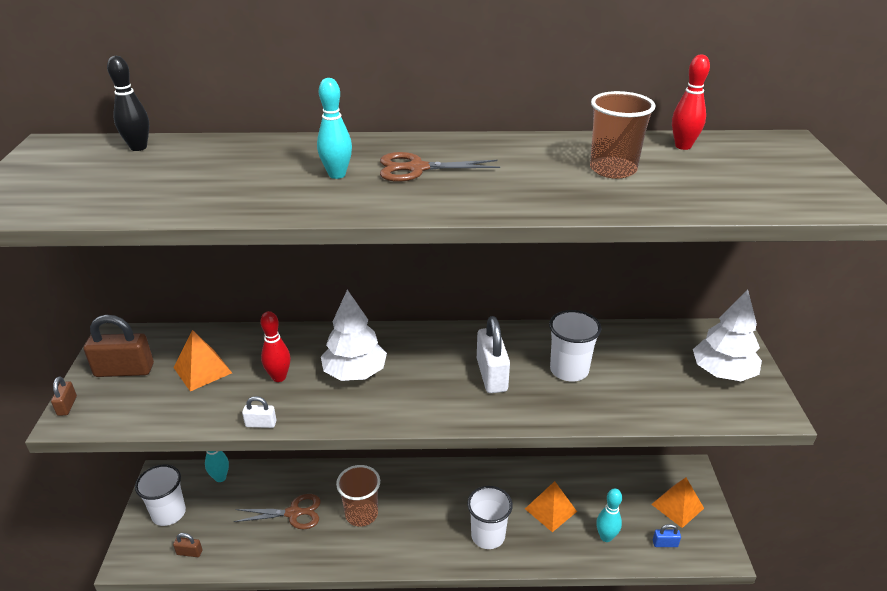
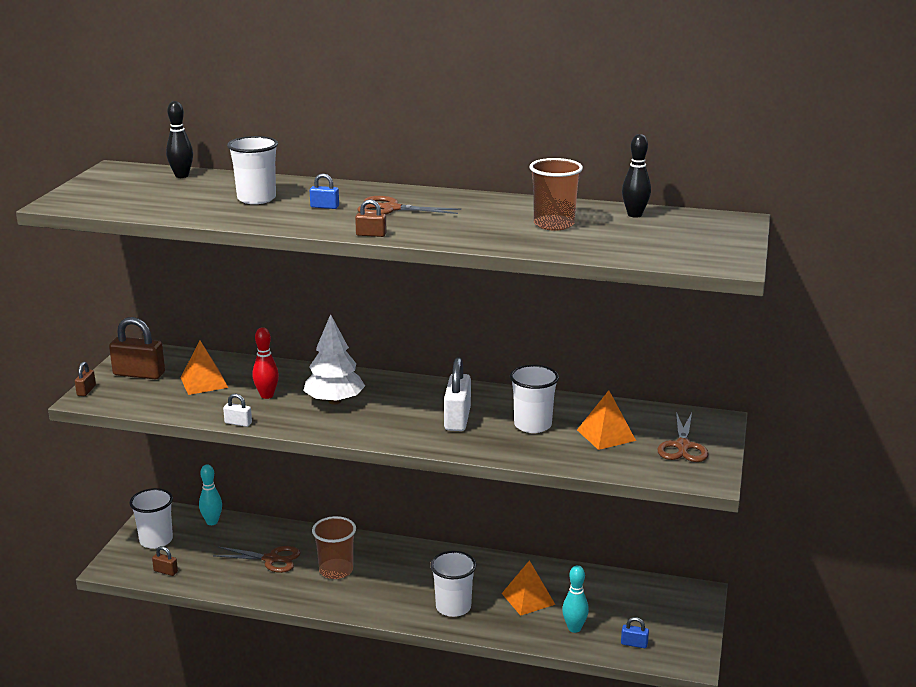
camera: 15 degrees right, 10 degrees down
turquoise bowling pin [317,78,352,179] -> blue padlock [310,173,339,209]
orange pyramid [651,478,704,528] -> orange pyramid moved to [577,390,636,450]
red bowling pin [672,55,710,150] -> black bowling pin [622,134,651,217]
white tree [693,290,762,381] -> brown scissors [657,412,709,462]
none -> white cup [227,136,278,204]
none -> brown padlock [355,200,387,237]

